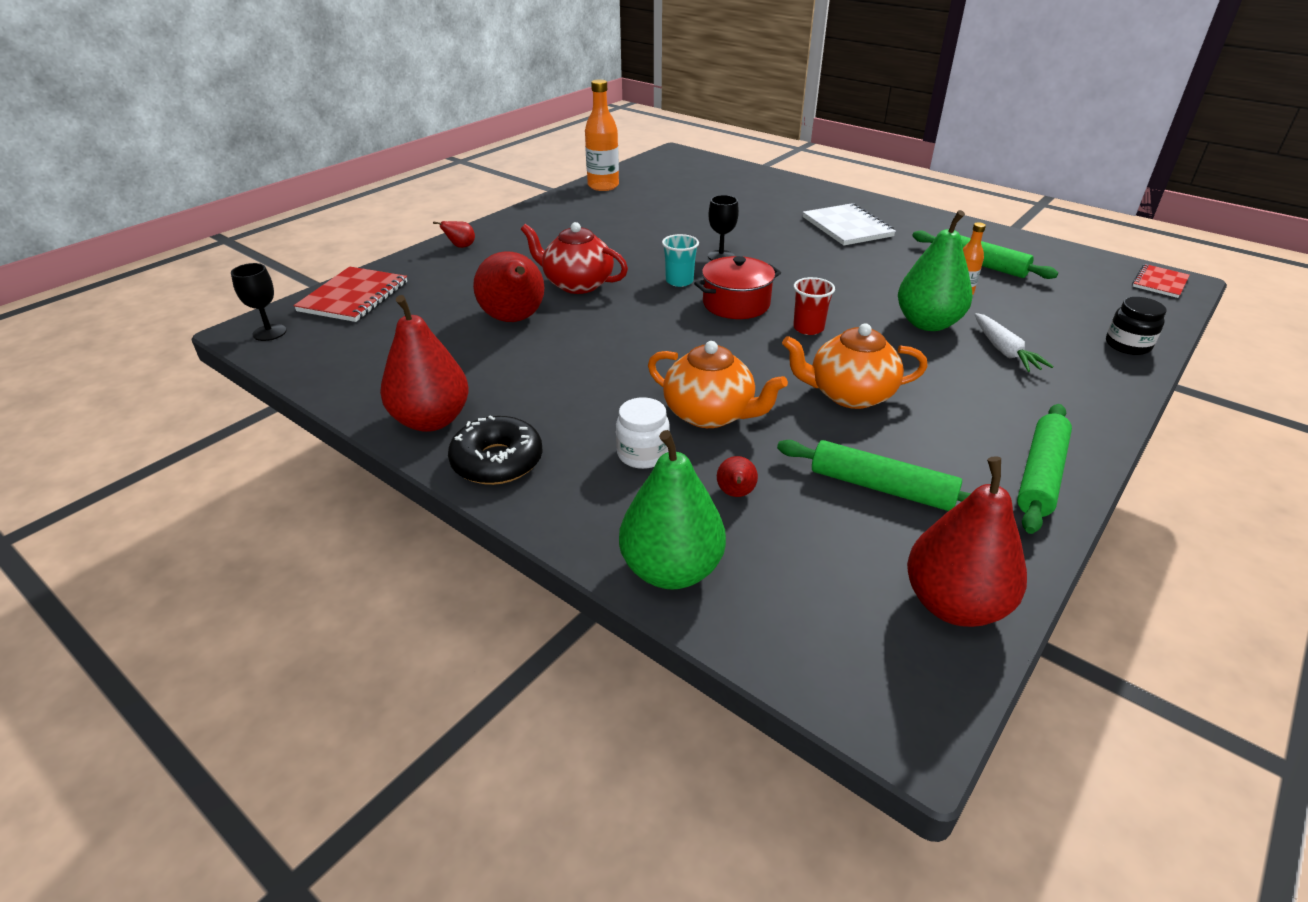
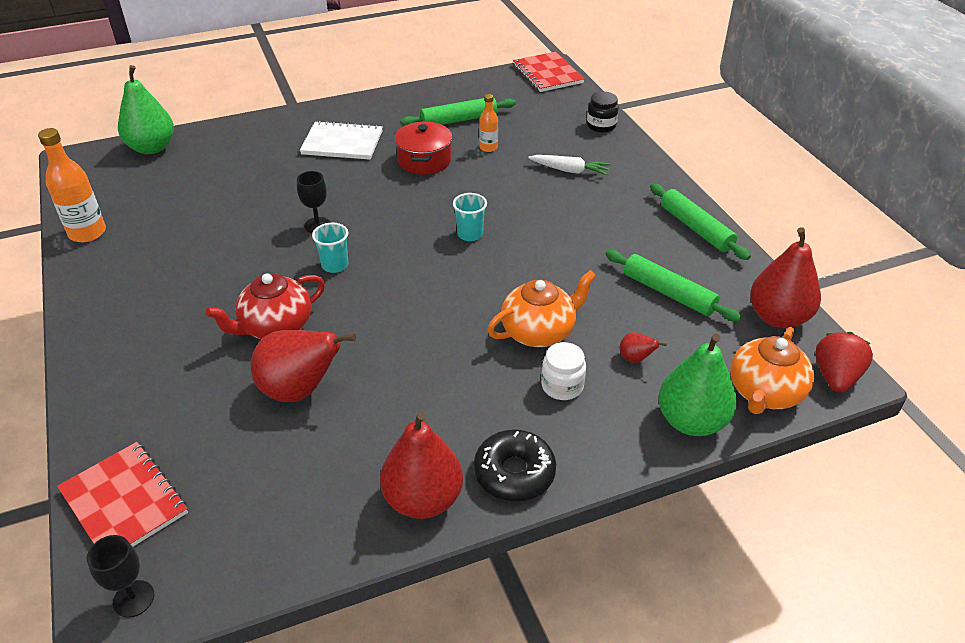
camera: 60 degrees left, 5 degrees up
red pear [433,221,475,248] -> none
red pot [694,256,781,319] -> red pot moved to [394,122,452,175]
green rolling pin [777,440,971,511] -> green rolling pin turned 75 degrees clockwise [605,250,741,321]
orange teapot [782,323,928,409] -> orange teapot moved to [730,327,815,414]
red cup [793,277,835,335] -> turquoise cup [453,193,487,241]
green pear [898,210,973,331] -> green pear moved to [118,65,174,154]
red notebook [1132,264,1190,298] -> red notebook [513,52,585,92], size x1.62
none -> red strawberry [815,332,873,393]

